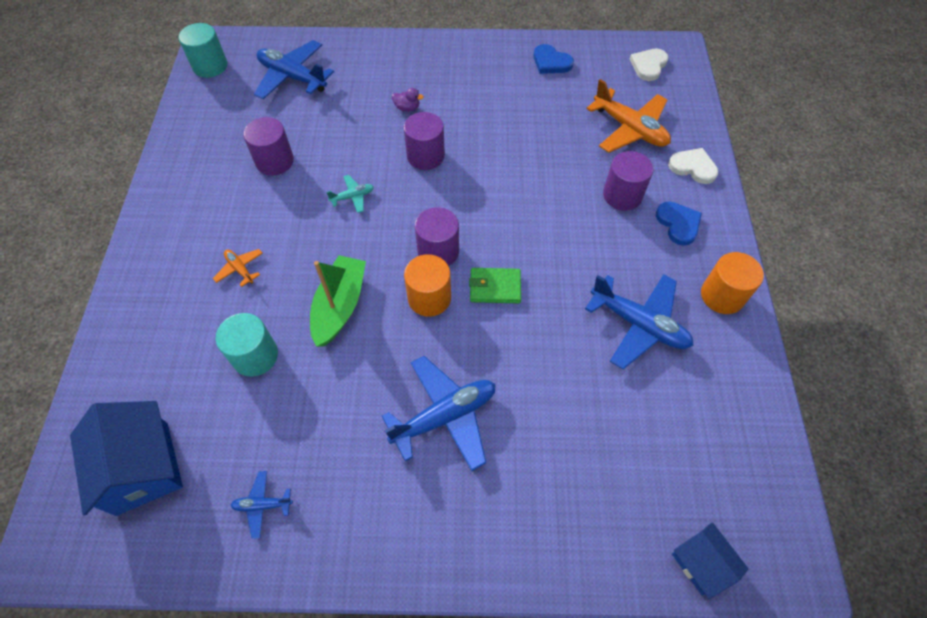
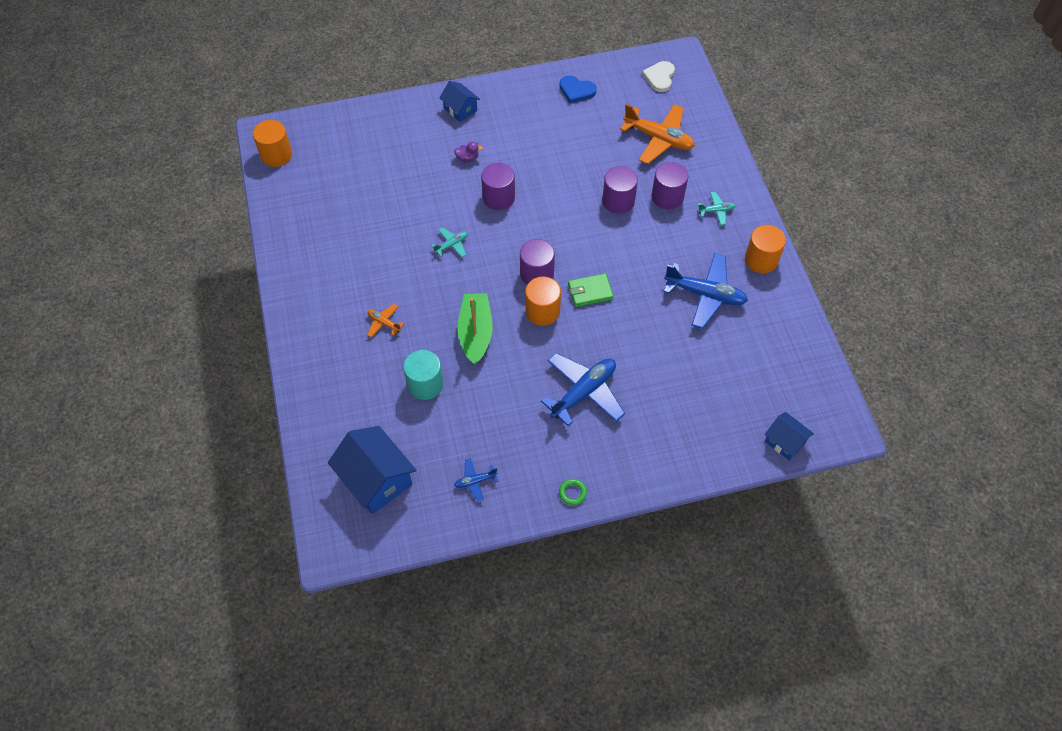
camera: 15 degrees left, 0 degrees up
turquoise cylinder [179,23,227,78] -> orange cylinder [253,120,292,167]
purple cylinder [243,117,294,175] -> purple cylinder moved to [602,166,638,214]
blue plane [254,40,334,99] -> none
blue heart [656,202,702,246] -> turquoise plane [698,192,735,225]
white heart [668,148,718,184] -> none
none -> blue house [439,81,480,122]
none -> green ring [559,479,587,505]

